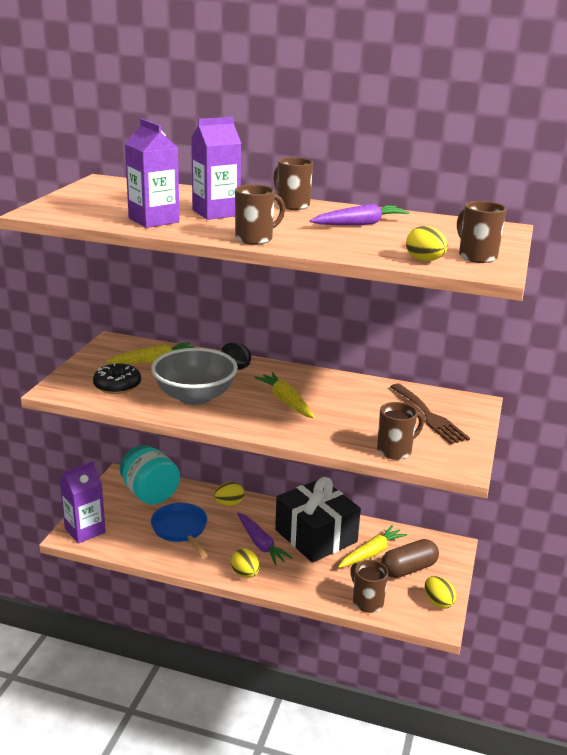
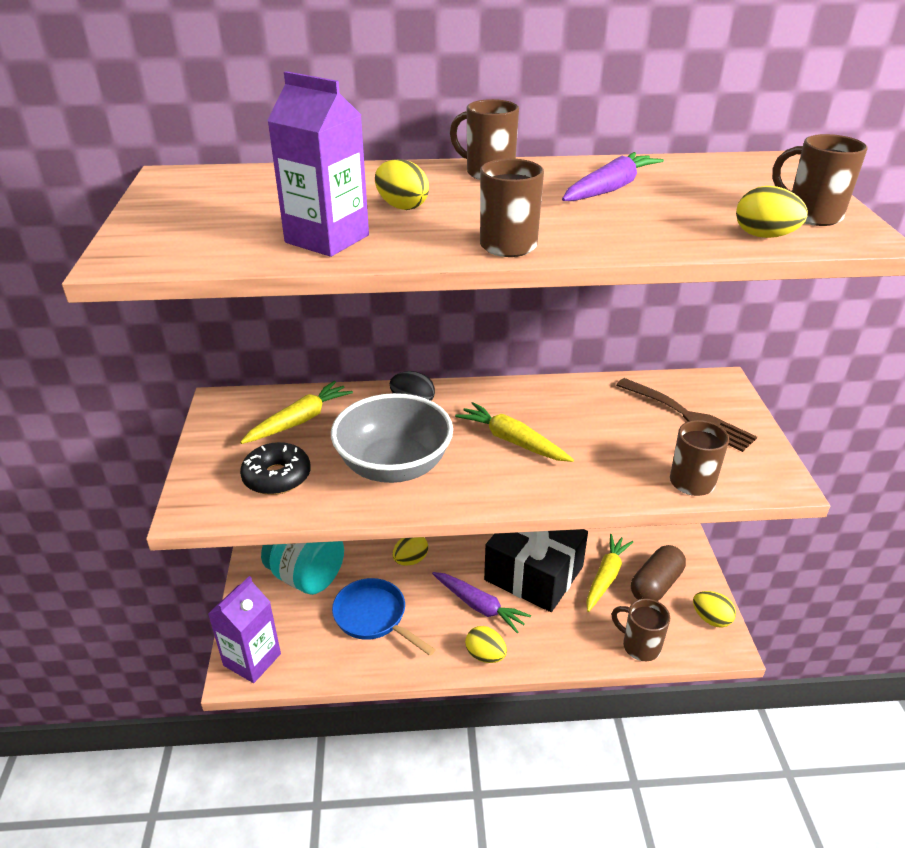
camera: 20 degrees left, 10 degrees up
purple carton [191,117,241,220] -> yellow egg [375,159,429,210]

